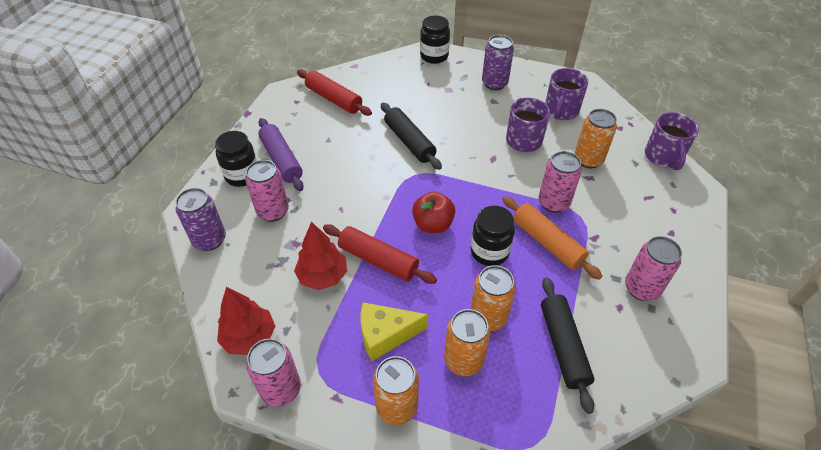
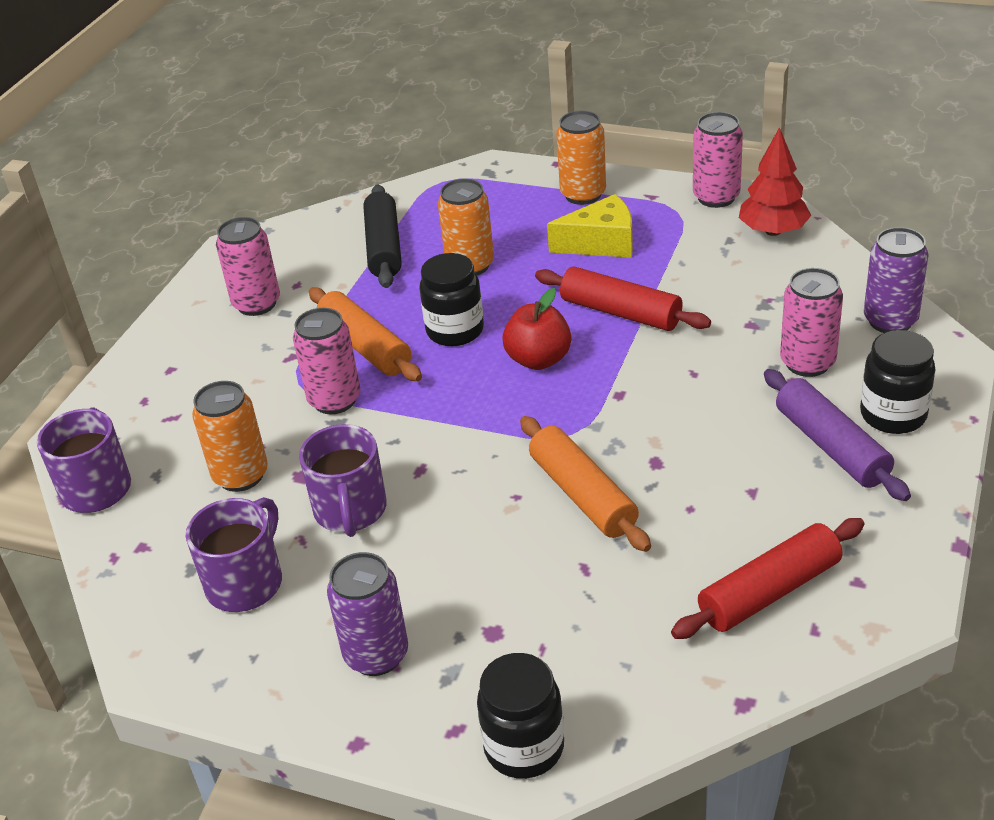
camera: 175 degrees left, 10 degrees down
red tree [294,222,347,290] -> none
red rolling pin [297,70,372,116] -> red rolling pin turned 75 degrees counterclockwise [671,518,865,639]
black rolling pin [381,103,442,170] -> orange rolling pin [520,416,651,552]
orange can [444,309,490,376] -> none

